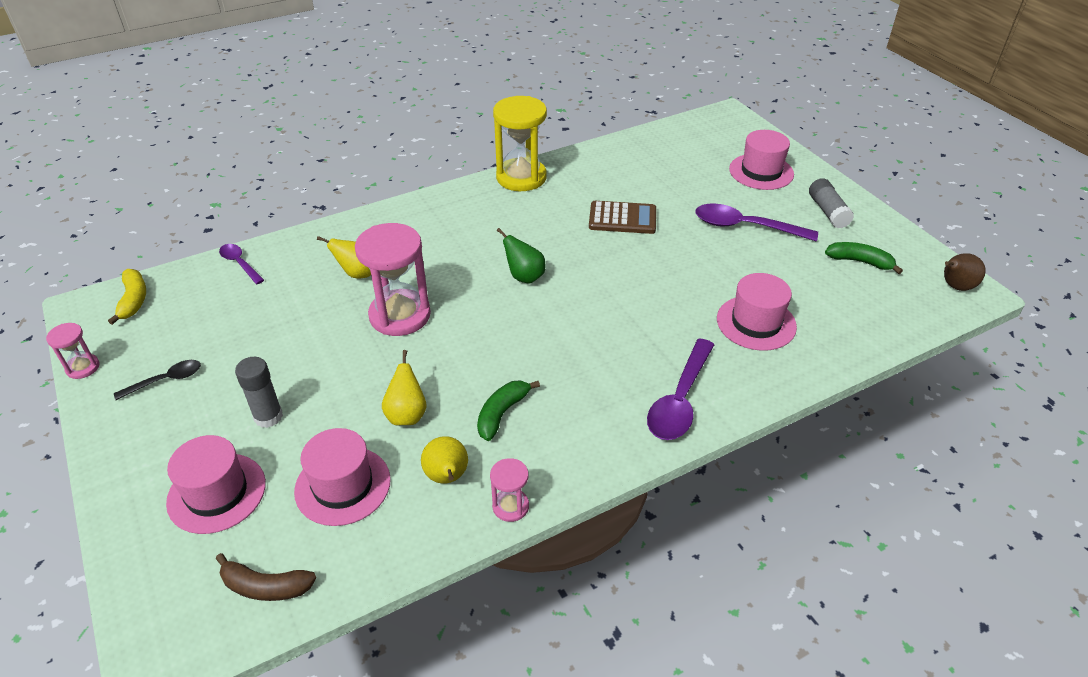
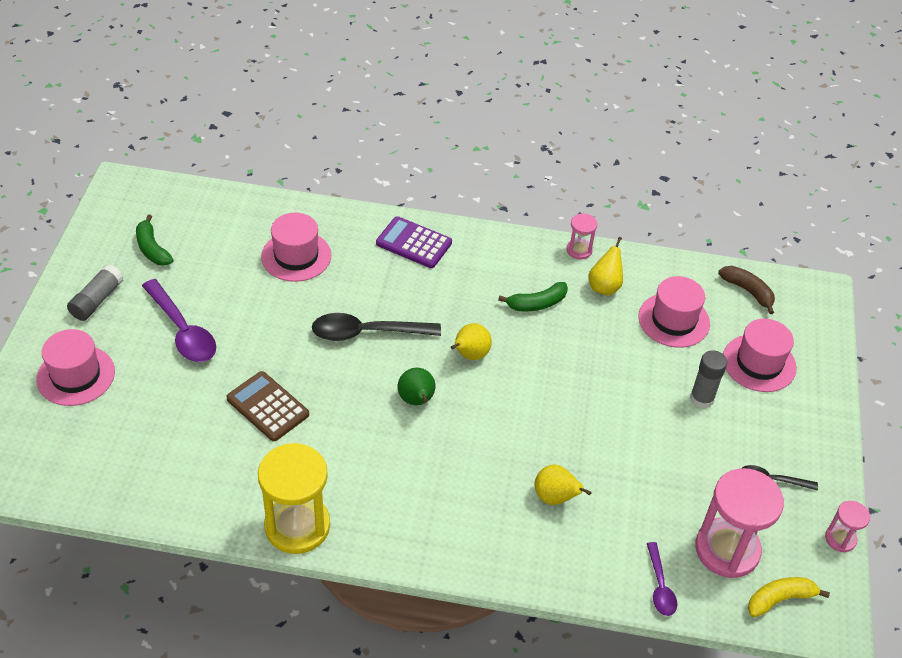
camera: 145 degrees left, 5 degrees up
yellow banana [108,269,146,325] -> yellow banana turned 45 degrees clockwise [748,577,830,617]
pink hourglass [355,223,431,336] -> pink hourglass moved to [695,468,784,578]
yellow pear [382,350,426,425] -> yellow pear moved to [451,323,492,360]
purple spoon [647,339,714,440] -> purple calculator [376,216,452,268]
brown pear [944,253,986,291] -> none
none -> black spoon [312,313,441,341]

